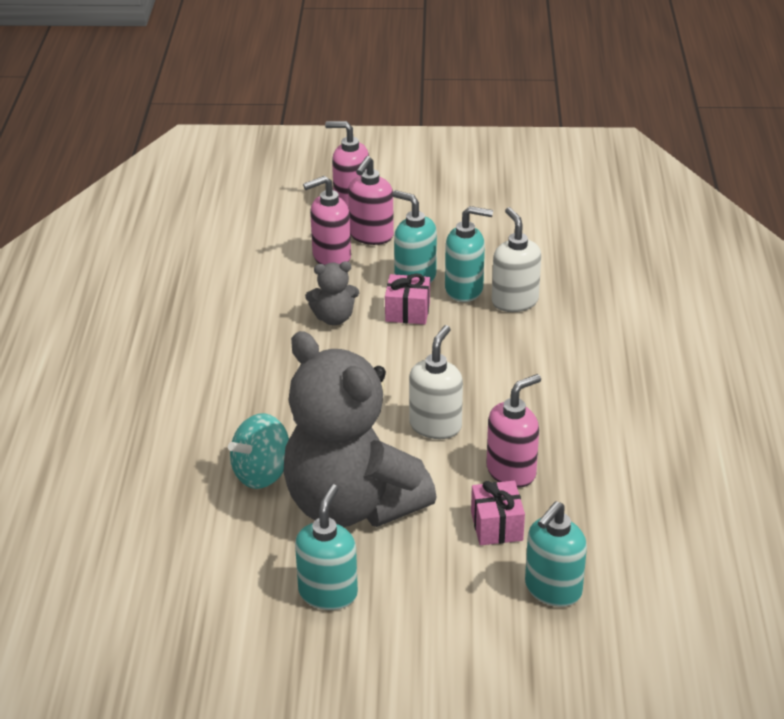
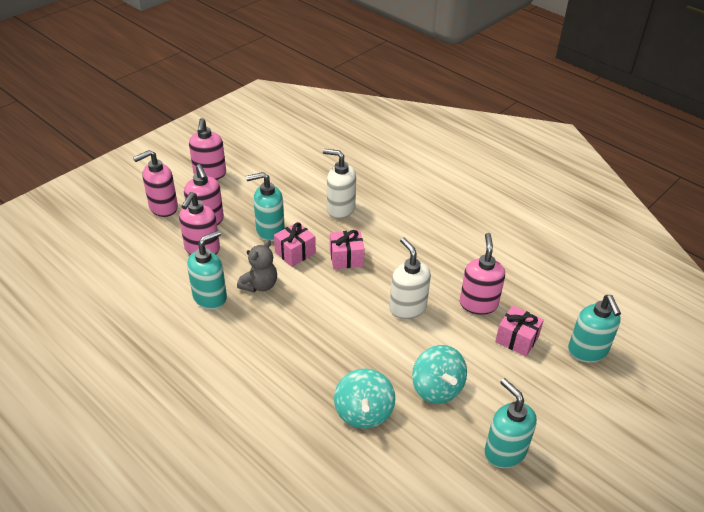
camera: 50 degrees left, 5 degrees up
grey teddy bear [283,331,436,527] -> turquoise spinning top [412,345,467,404]
turquoise soap dispenser [445,206,493,302] -> turquoise soap dispenser moved to [187,230,227,310]
none -> pink soap dispenser [189,118,226,180]
none -> pink gift [330,230,365,269]

